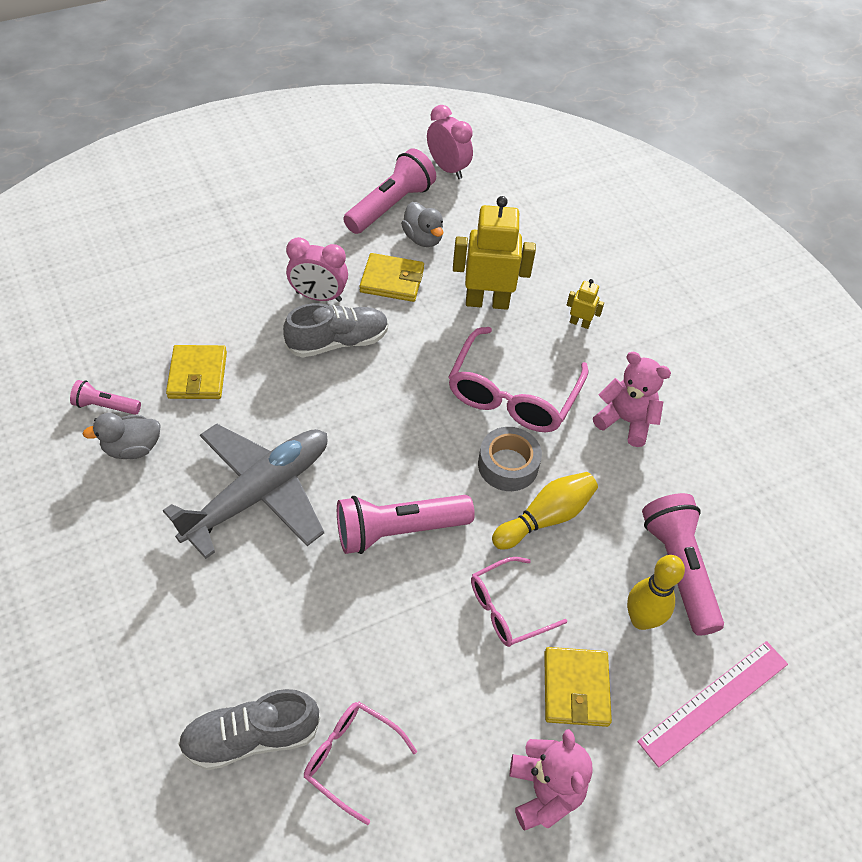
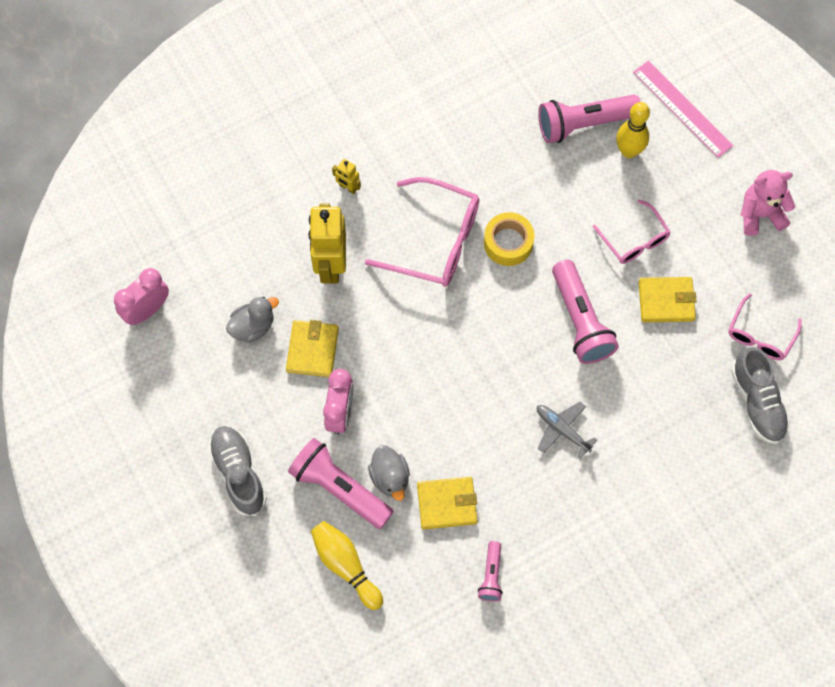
camera: 90 degrees left, 15 degrees up
grey duck [83,413,161,459] -> grey duck moved to [368,446,410,501]
grey plane [163,424,328,559] -> grey plane [537,402,597,459], size x0.47
grey shoe [283,303,389,357] -> grey shoe moved to [208,426,267,516]
pink flashlight [343,148,436,234] -> pink flashlight moved to [288,438,394,529]
grey tape [478,427,542,491] -> yellow tape [484,212,535,266]
yellow bowling pin [492,472,598,550] -> yellow bowling pin moved to [311,521,383,610]
yellow wallet [544,647,612,727] -> yellow wallet moved to [639,277,697,322]
yellow robot [567,279,604,329] -> yellow robot turned 75 degrees counterclockwise [332,159,361,194]
pink teddy bear [593,352,671,447] -> none

